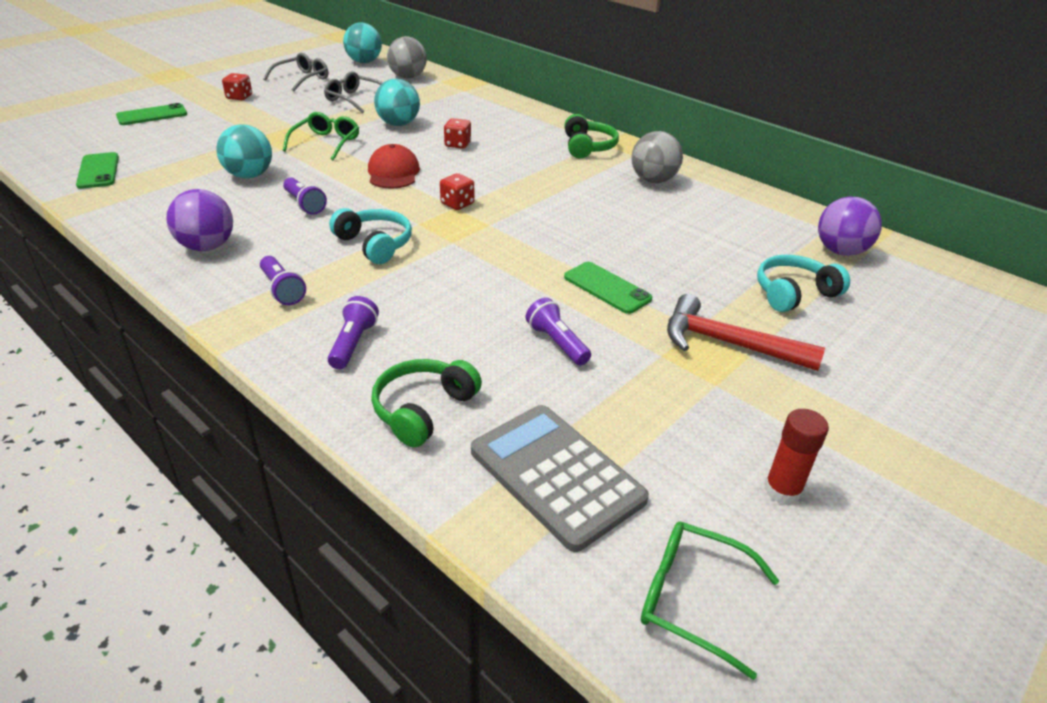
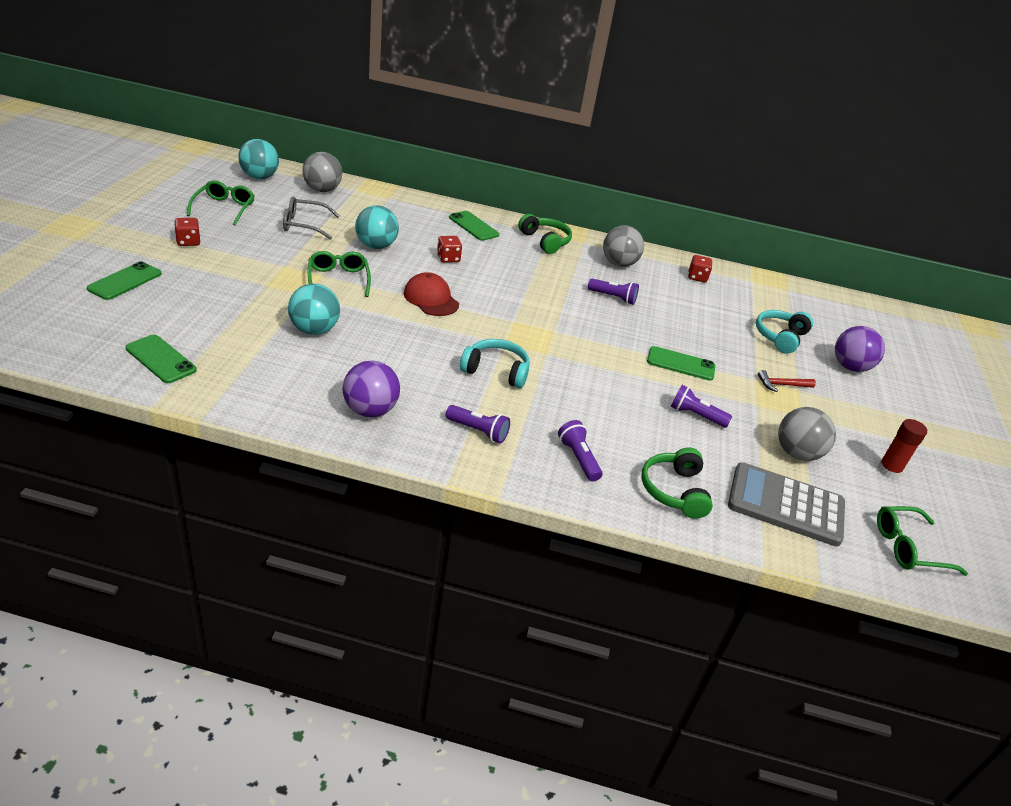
camera: 35 degrees left, 0 degrees up
grey glasses [263,53,328,92] -> green glasses [187,180,255,226]
purple flashlight [283,177,327,215] -> purple flashlight moved to [588,278,639,305]
red dice [440,173,474,210] -> red dice moved to [688,255,712,282]
red hammer [667,294,825,371] -> red hammer [758,370,816,392], size x0.53
purple ball [818,197,882,256] -> purple ball moved to [835,326,885,372]
none -> green phone [449,211,499,241]
none -> grey ball [778,407,836,461]

